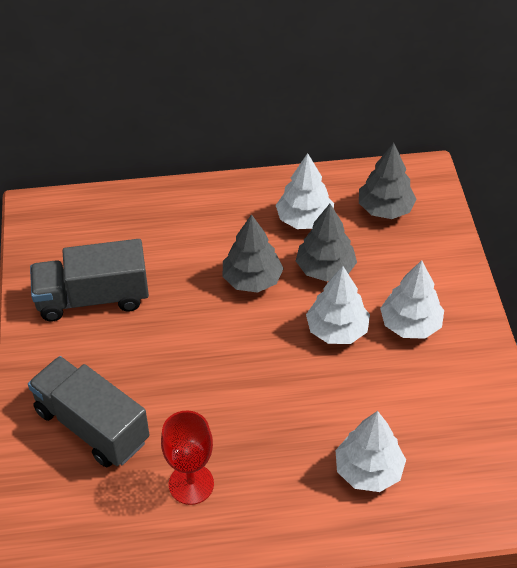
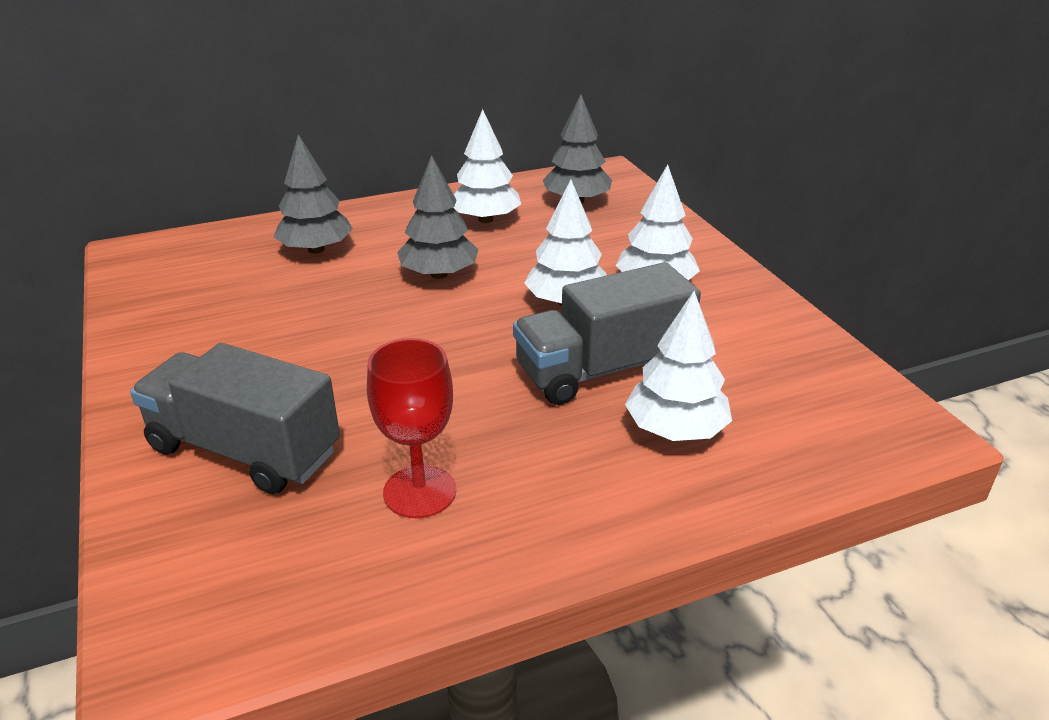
camera: 15 degrees left, 15 degrees down
grey truck [30,239,149,321] -> grey truck moved to [513,262,701,405]
grey tree [296,204,357,282] -> grey tree moved to [274,134,353,254]

